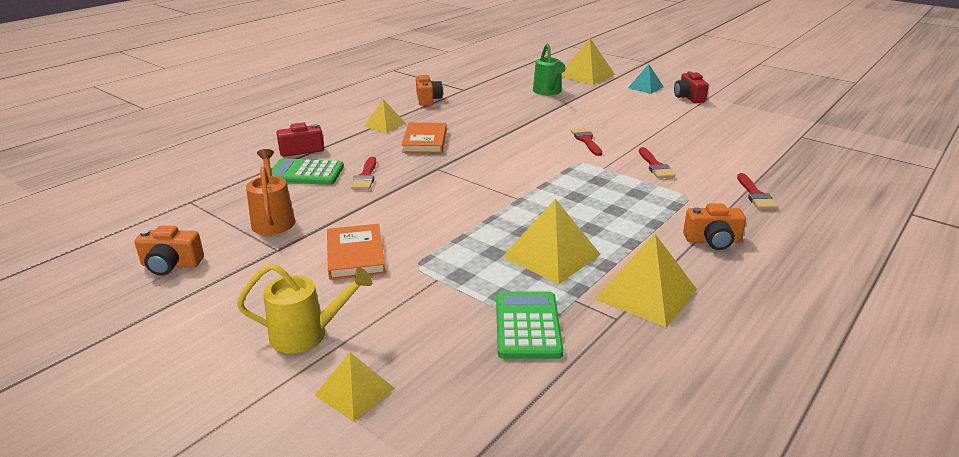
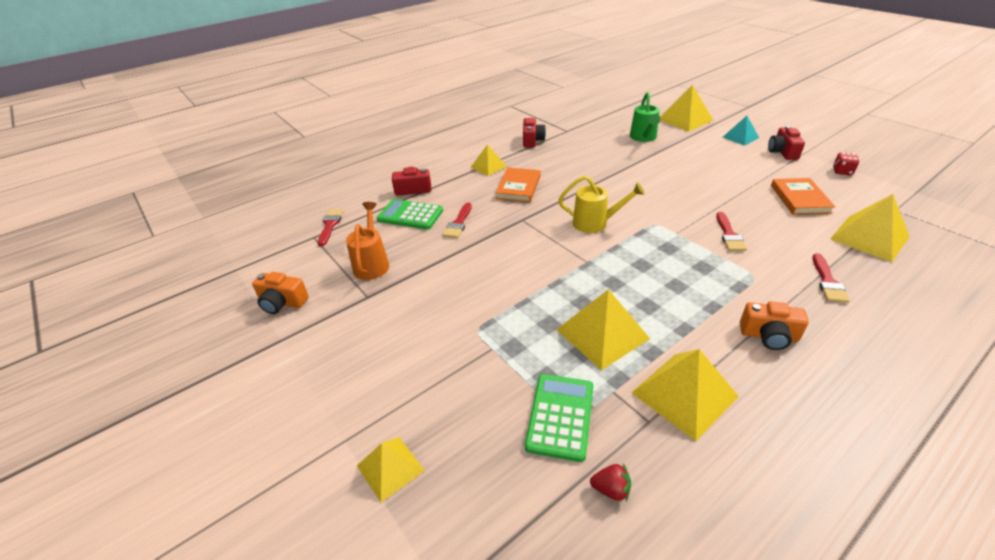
camera: 15 degrees right, 10 degrees up
yellow watering can [237,264,372,354] -> yellow watering can moved to [559,176,645,233]
orange book [327,224,386,280] -> orange book moved to [771,178,835,215]
orange camera [416,75,443,106] -> red camera [523,118,546,147]
red brush [571,128,602,156] -> red brush moved to [318,209,344,246]
none -> red strawberry [590,464,631,501]
none -> yellow pyramid [830,194,910,262]
none -> red dice [833,152,859,175]

